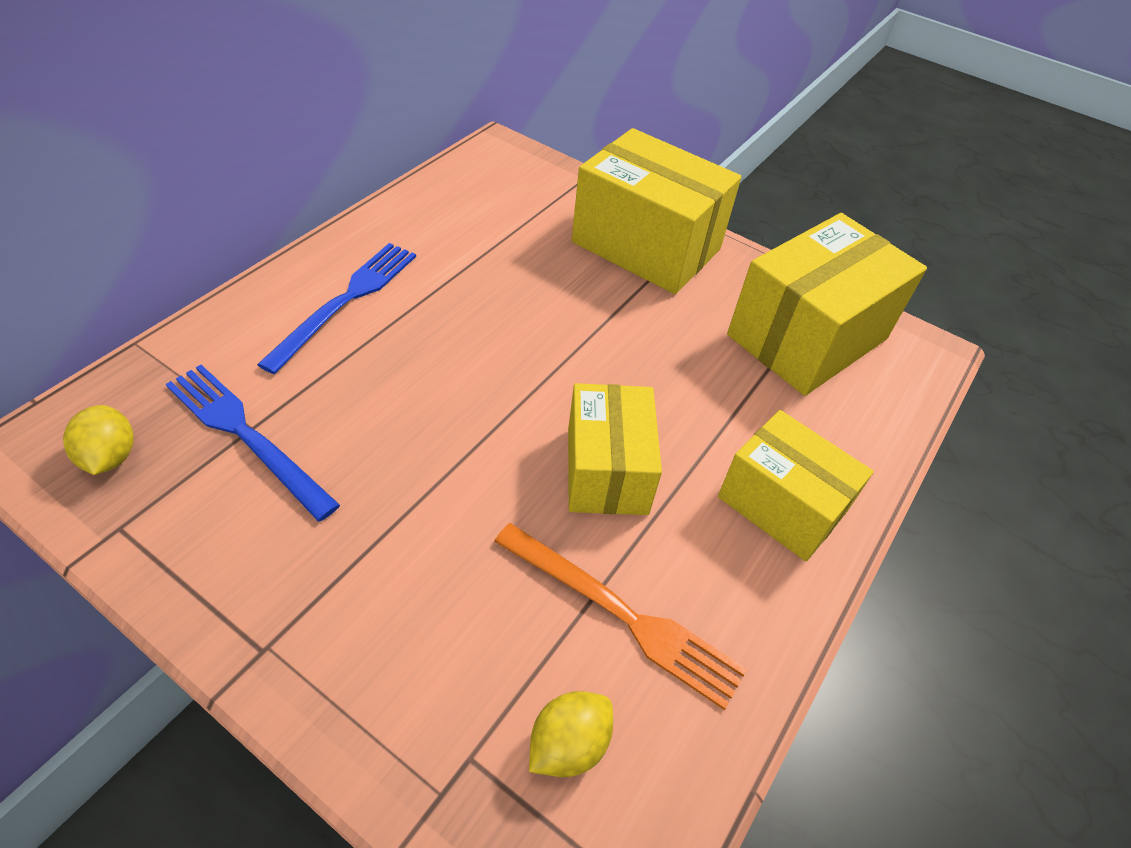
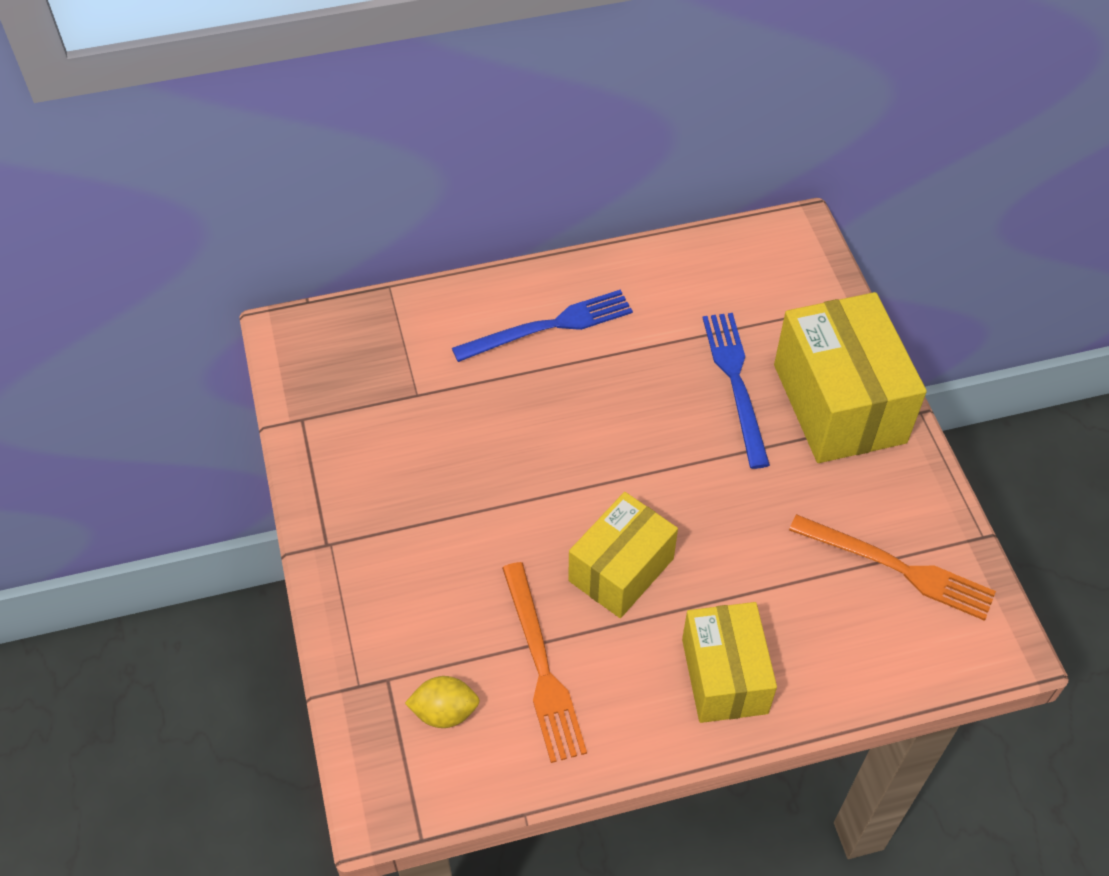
camera: 45 degrees right, 5 degrees up
yellow lemon [63,405,134,475] -> none
blue fork [166,365,340,521] -> blue fork moved to [703,313,770,469]
yellow box [727,213,927,396] -> orange fork [789,514,996,621]

